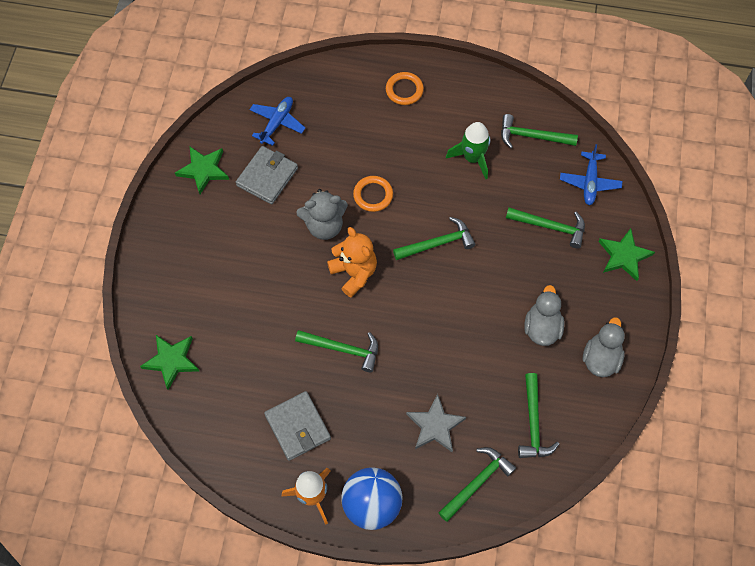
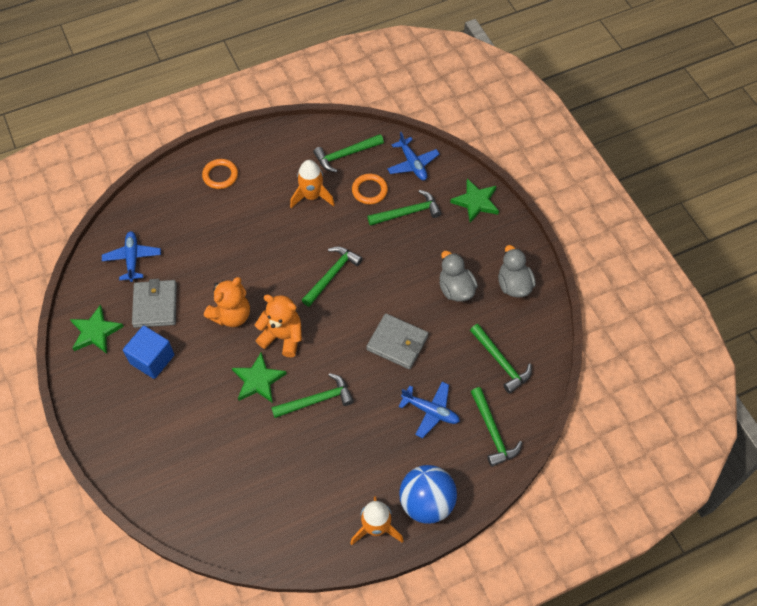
camera: 35 degrees left, 5 degrees down
green star [140,335,199,390] -> green star moved to [232,352,287,403]
grey wallet [264,391,331,461] -> grey wallet moved to [366,313,428,369]
grey teddy bear [296,189,348,240] -> orange teddy bear [204,277,250,327]
orange ring [353,176,393,212] -> orange ring moved to [352,174,388,204]
grey star [406,394,466,452] -> blue plane [399,382,460,438]
green hammer [438,447,516,522] -> green hammer turned 150 degrees clockwise [471,387,522,467]
green rocket [446,122,490,179] -> orange rocket [290,160,335,208]
none -> blue cube [123,326,174,379]

